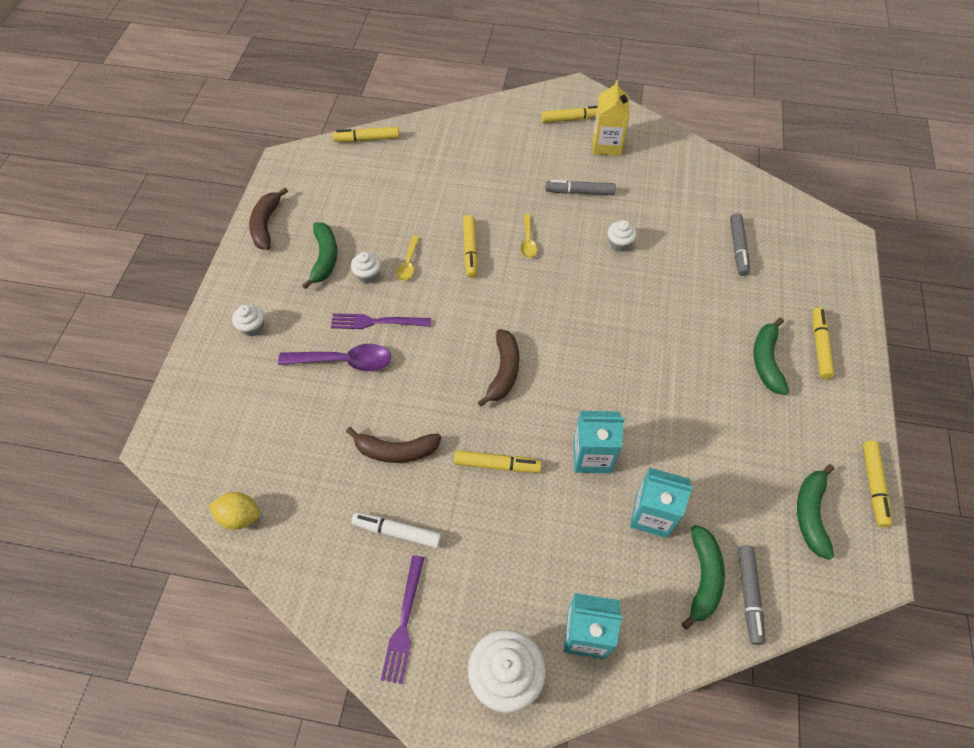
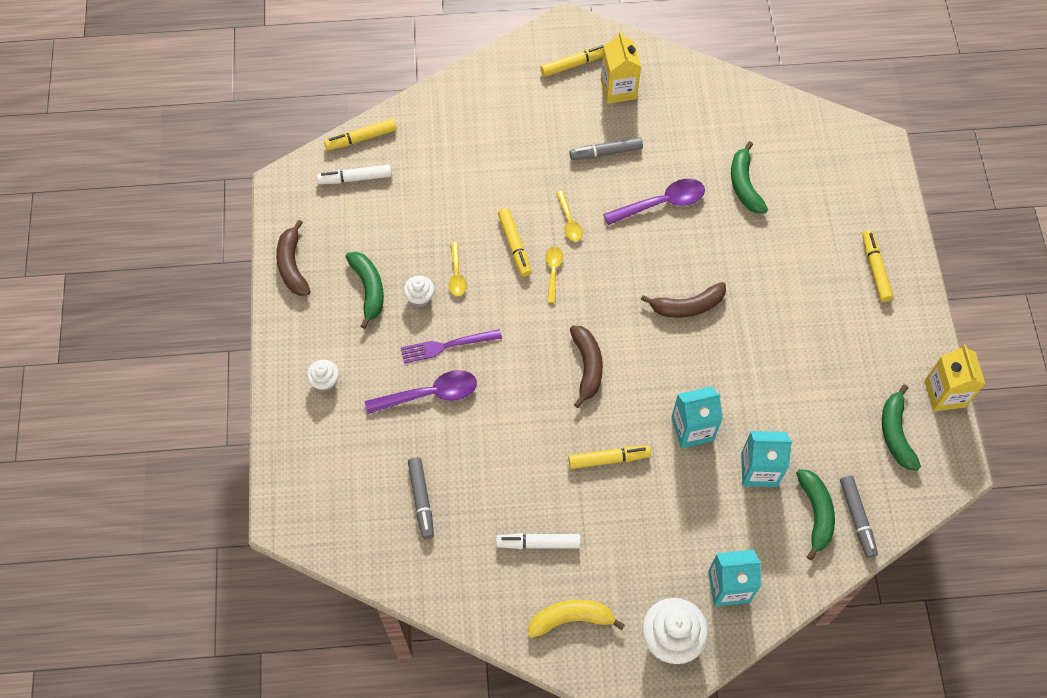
camera: 15 degrees left, 5 degrees up
yellow lemon [209,492,260,530] -> none
brown banana [346,427,441,463] -> brown banana moved to [641,282,726,318]
purple fork [381,555,424,684] -> yellow banana [528,600,625,638]
white cupcake [607,220,637,252] -> purple spoon [603,179,705,225]
grey marker [730,213,750,276] -> grey marker moved to [408,457,434,539]
green banana [754,318,789,395] -> green banana moved to [731,141,768,213]
yellow marker [863,441,892,527] -> yellow carton [924,345,985,411]
none -> white marker [317,165,392,184]
none -> yellow spoon [545,246,563,303]

